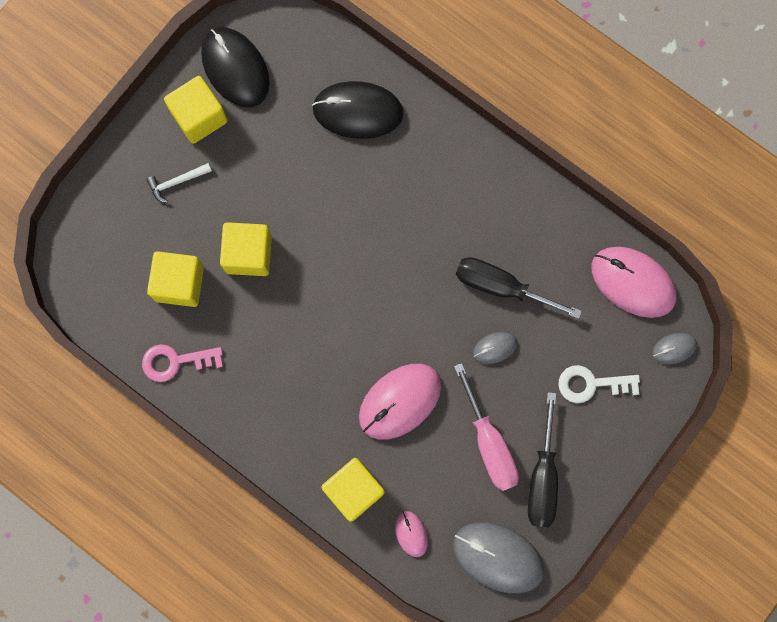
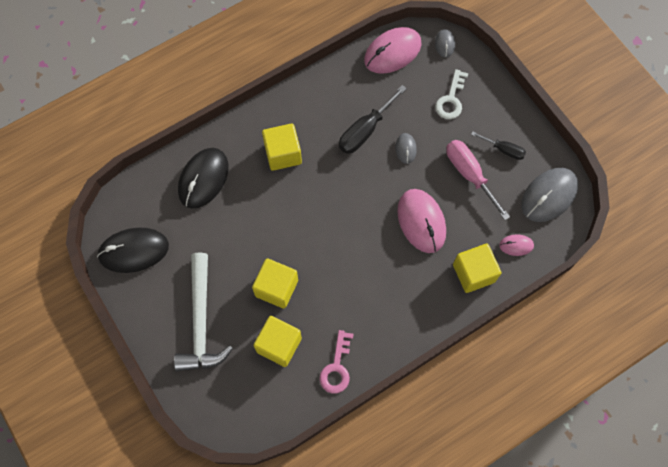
camera: 70 degrees left, 10 degrees down
white hammer [146,163,212,203] -> white hammer [174,252,233,371], size x2.33
yellow cube [164,76,228,144] -> yellow cube moved to [262,123,302,171]
pink screwdriver [454,363,519,491] -> pink screwdriver turned 120 degrees counterclockwise [446,140,510,220]
black screwdriver [528,392,558,527] -> black screwdriver [471,131,526,160], size x0.61

